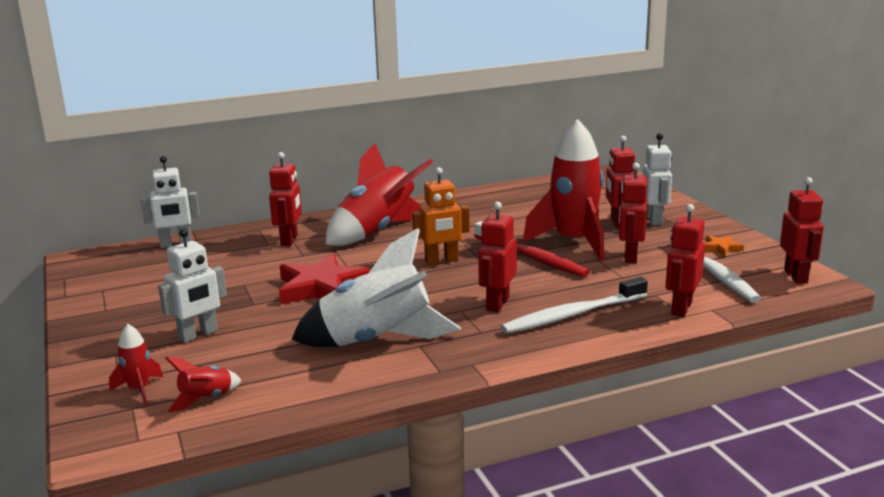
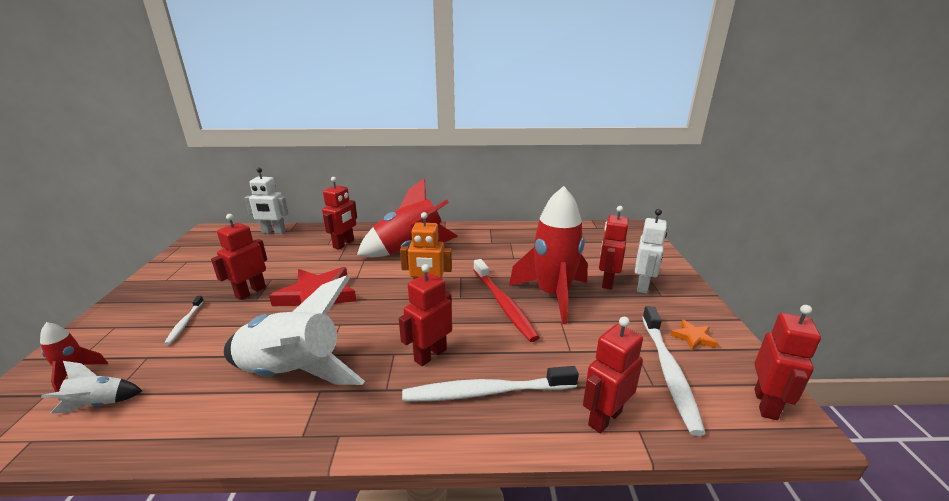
camera: 20 degrees right, 5 degrees up
white robot [158,228,227,343] -> white toothbrush [164,296,204,345]
red rocket [165,357,242,412] -> white rocket [41,361,142,414]
red robot [619,163,647,263] -> red robot moved to [211,214,267,300]

